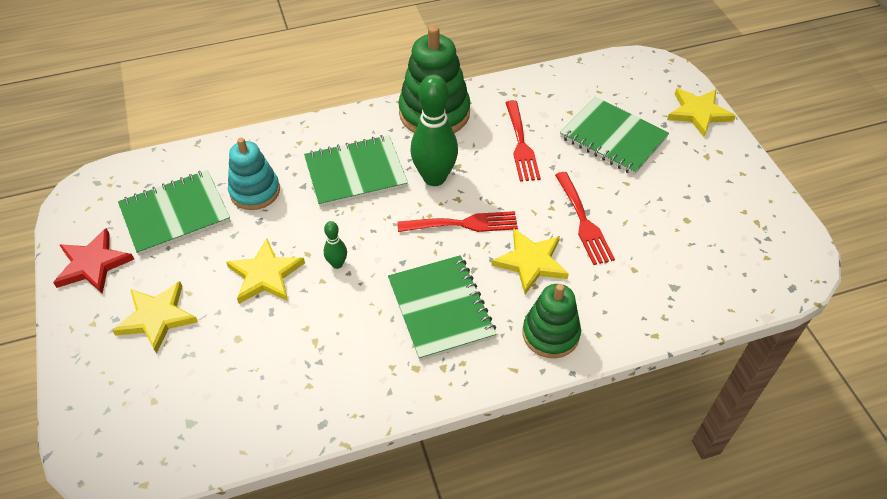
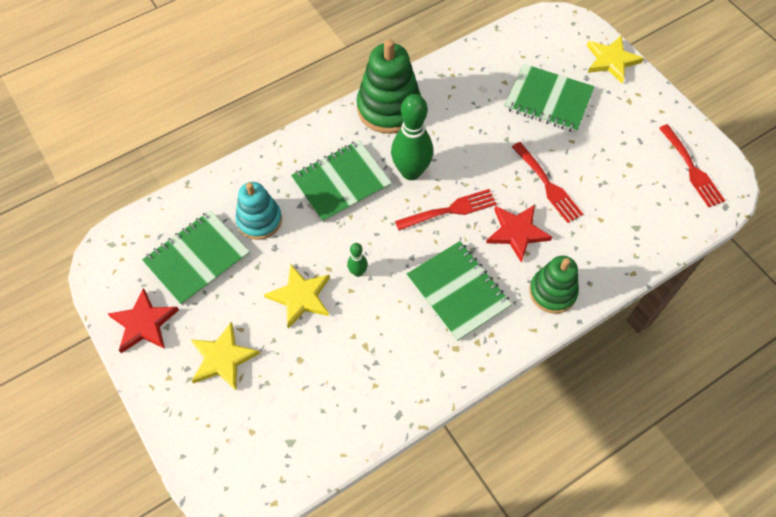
camera: 15 degrees left, 10 degrees up
yellow star [491,229,569,294] -> red star [486,205,552,263]
red fork [505,100,541,182] -> red fork moved to [659,124,725,207]

